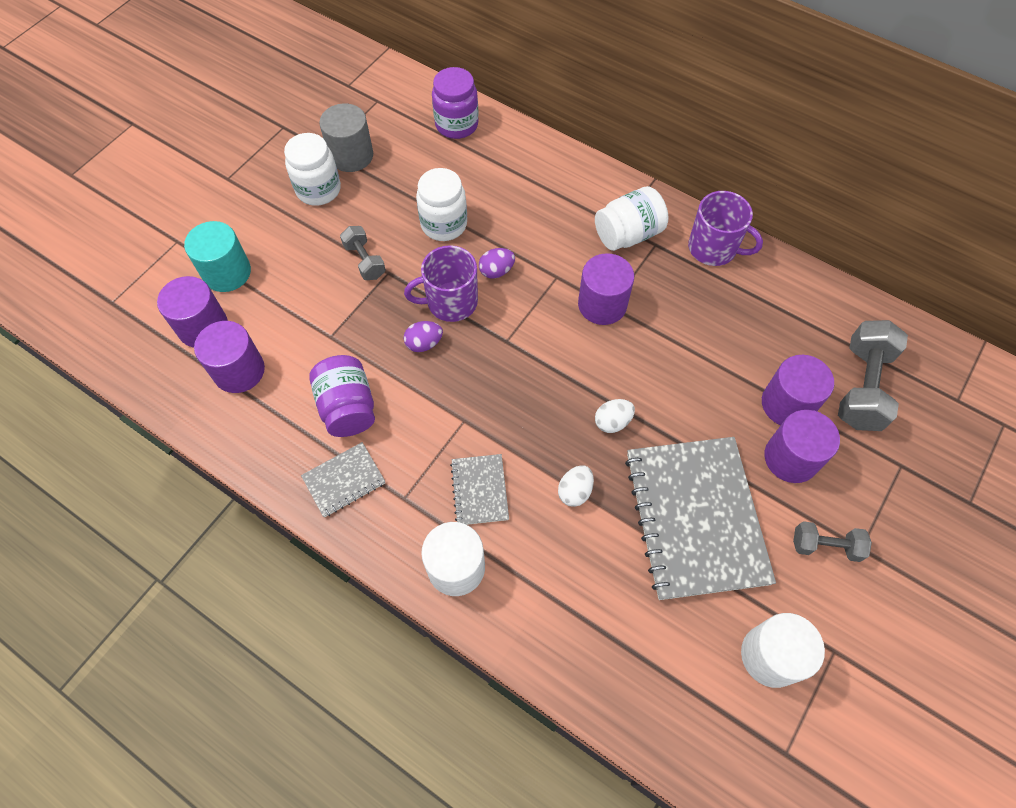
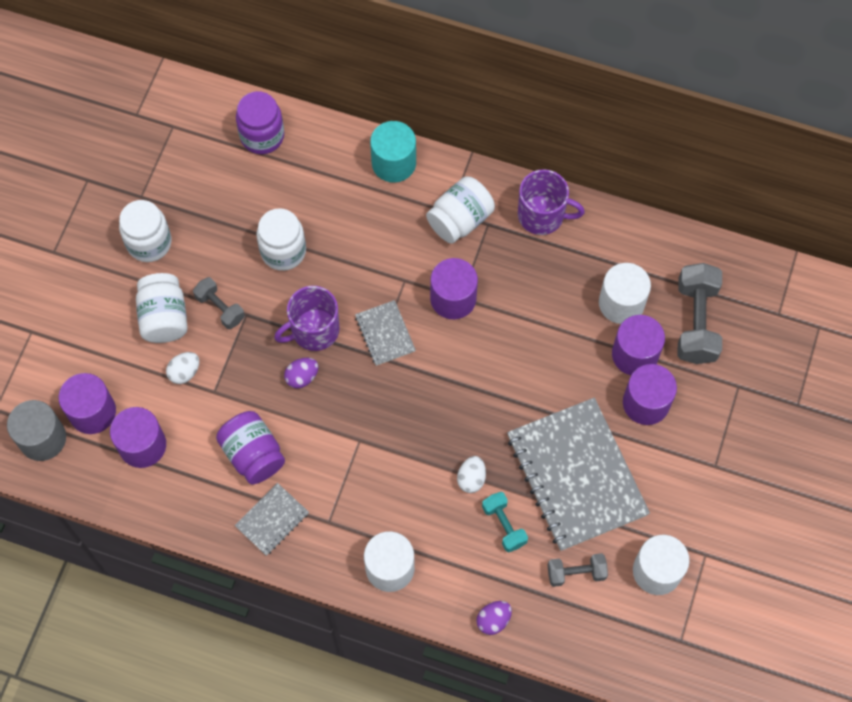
camera: 15 degrees left, 5 degrees up
turquoise cylinder [184,221,251,292] -> turquoise cylinder moved to [370,121,416,183]
grey cylinder [319,103,373,172] -> grey cylinder moved to [7,400,66,461]
grey notebook [450,454,509,525] -> grey notebook moved to [355,300,416,366]
purple egg [479,248,515,279] -> purple egg moved to [476,601,512,635]
white egg [595,399,635,433] -> white egg moved to [166,352,199,384]
grey dumbbell [793,521,872,562] -> grey dumbbell moved to [548,553,608,587]
none -> white jar [136,273,188,343]
none -> turquoise dumbbell [482,492,528,552]
none -> white cylinder [599,263,651,324]

